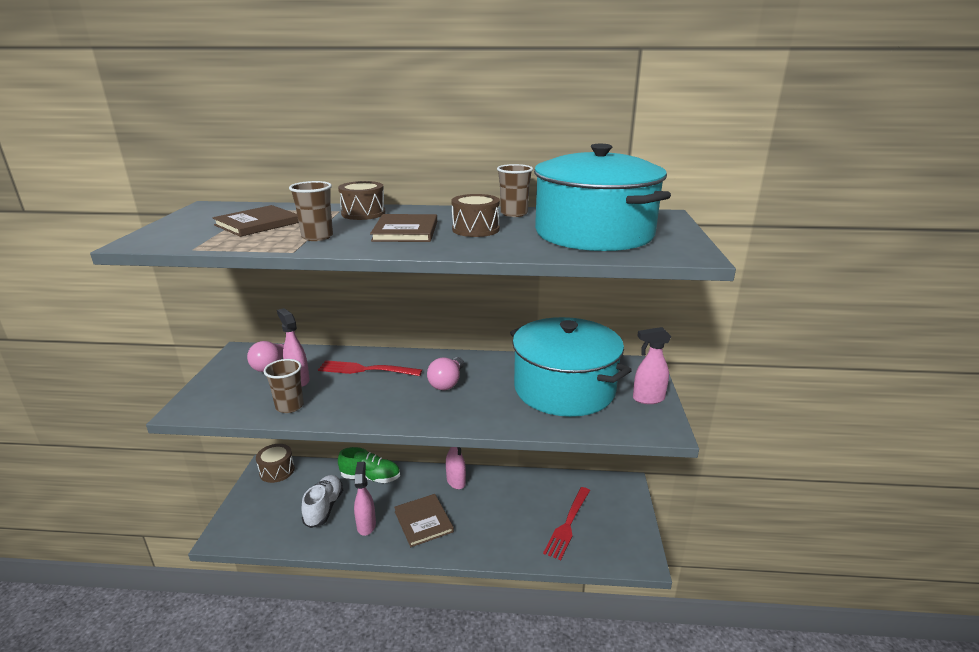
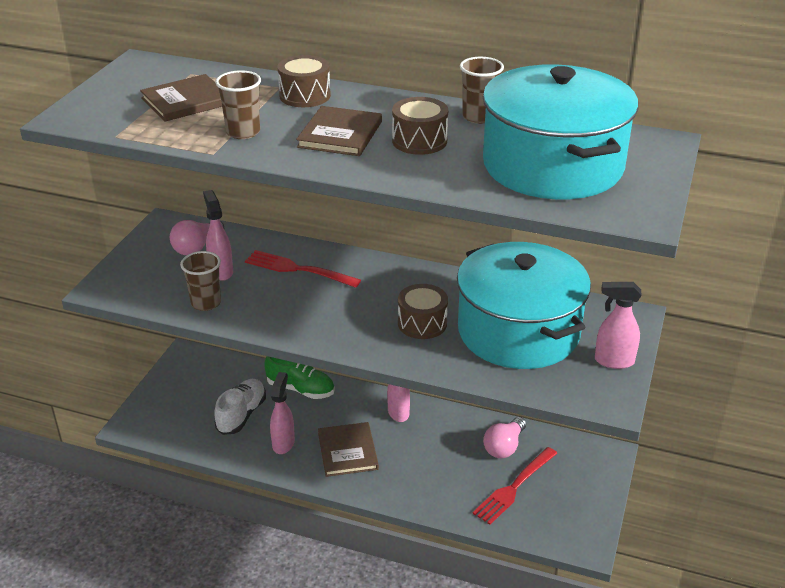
camera: 15 degrees right, 10 degrees up
brown drum [256,444,295,483] -> brown drum moved to [398,284,448,339]
pink light bulb [427,357,464,390] -> pink light bulb moved to [483,417,526,458]

